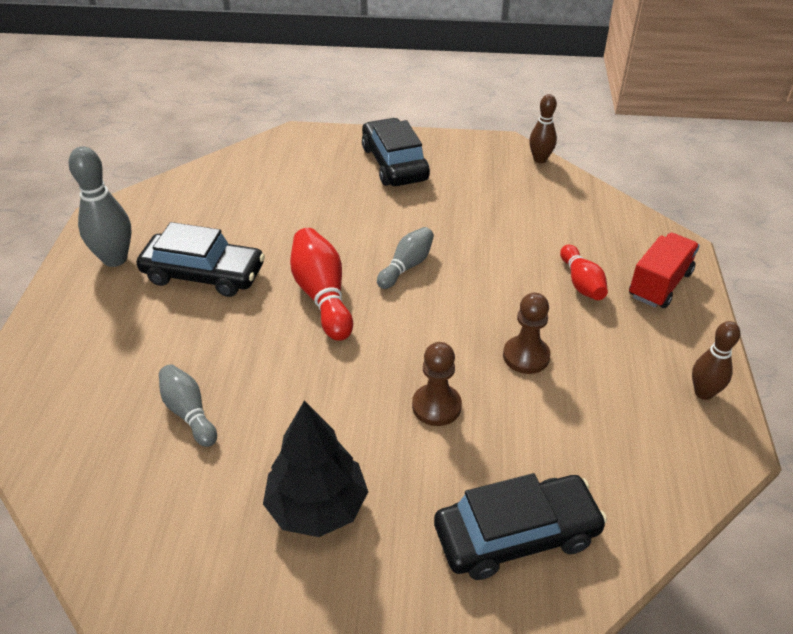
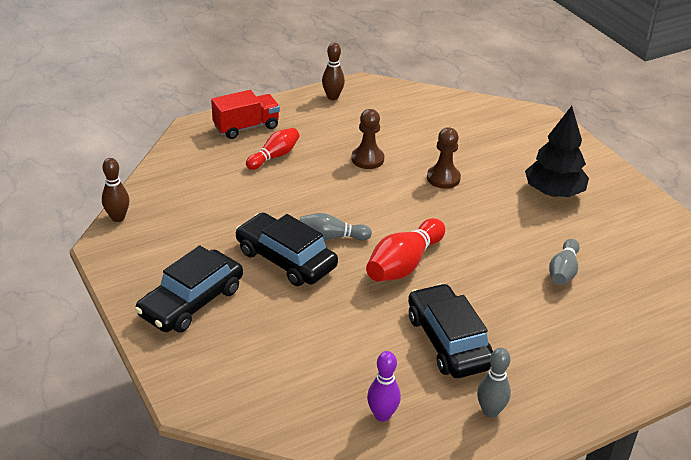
camera: 125 degrees left, 5 degrees down
grey bowling pin [68,146,132,267] -> grey bowling pin [477,348,511,418], size x0.64
black car [434,473,607,580] -> black car moved to [235,212,338,286]
red truck [629,233,700,308] -> red truck turned 150 degrees clockwise [211,90,280,139]
none -> purple bowling pin [367,351,401,421]

